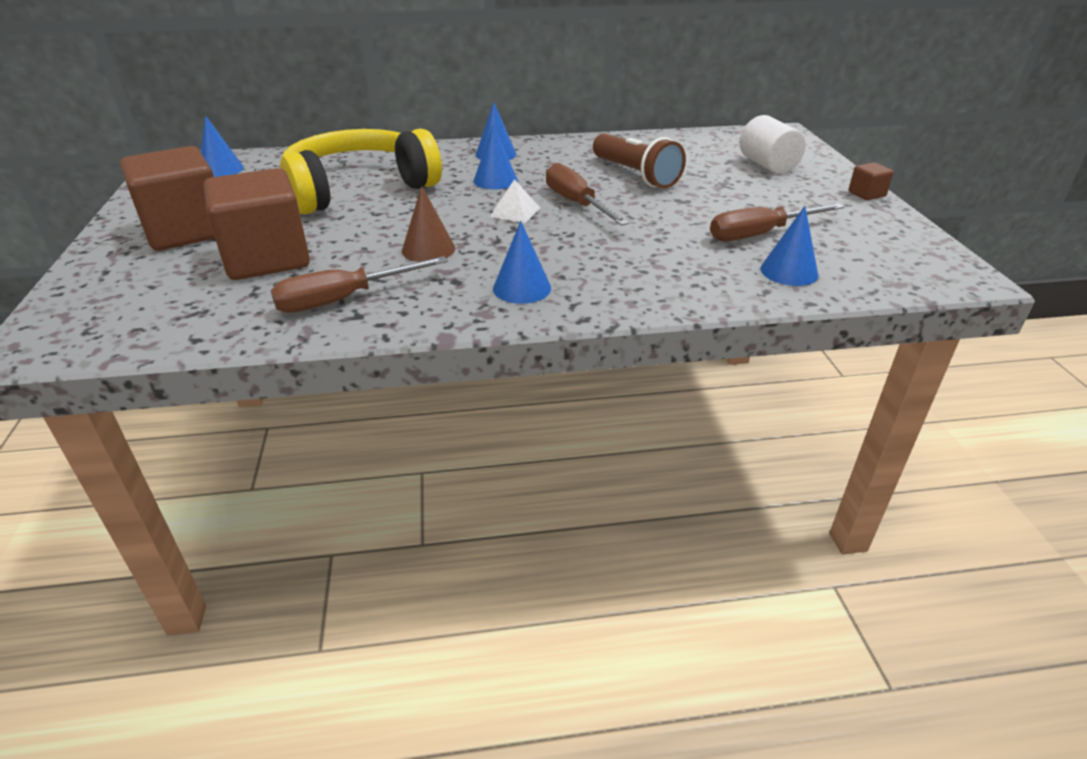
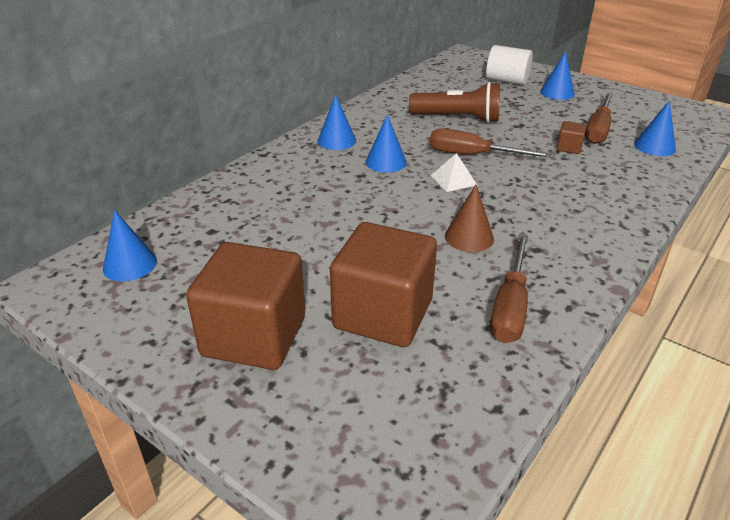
camera: 45 degrees left, 0 degrees up
yellow headphones [280,128,442,214] -> none
blue cone [493,221,551,304] -> blue cone moved to [540,51,575,100]
brown cube [848,162,894,200] -> brown cube moved to [557,121,587,154]

